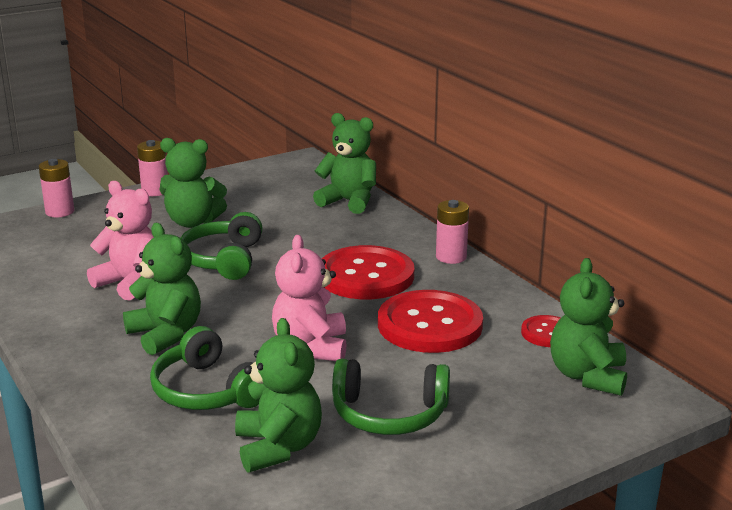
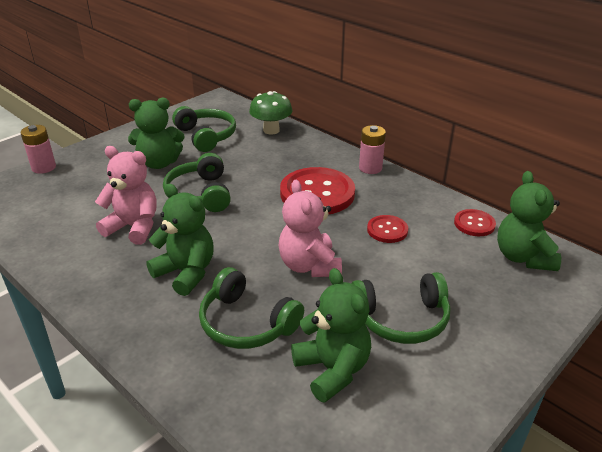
camera: 15 degrees left, 10 degrees up
pink battery [137,140,168,196] -> none
green teddy bear [313,113,376,214] -> green mushroom [249,91,292,135]
red button [378,290,483,353] -> red button [367,215,408,243], size x0.50
none -> green headphones [172,106,236,152]

